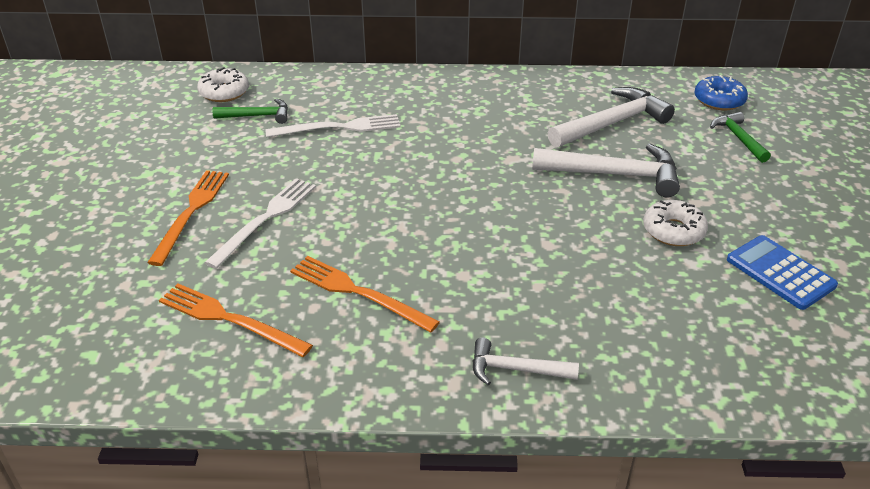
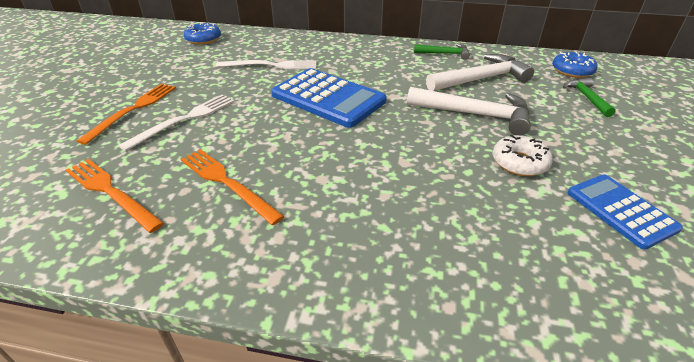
camera: 10 degrees right, 0 degrees up
white donut [197,67,249,102] -> blue donut [184,22,221,45]
green hammer [212,99,288,124] -> green hammer moved to [414,44,470,60]
white hammer [473,338,579,385] -> none
none -> blue calculator [271,68,387,128]

